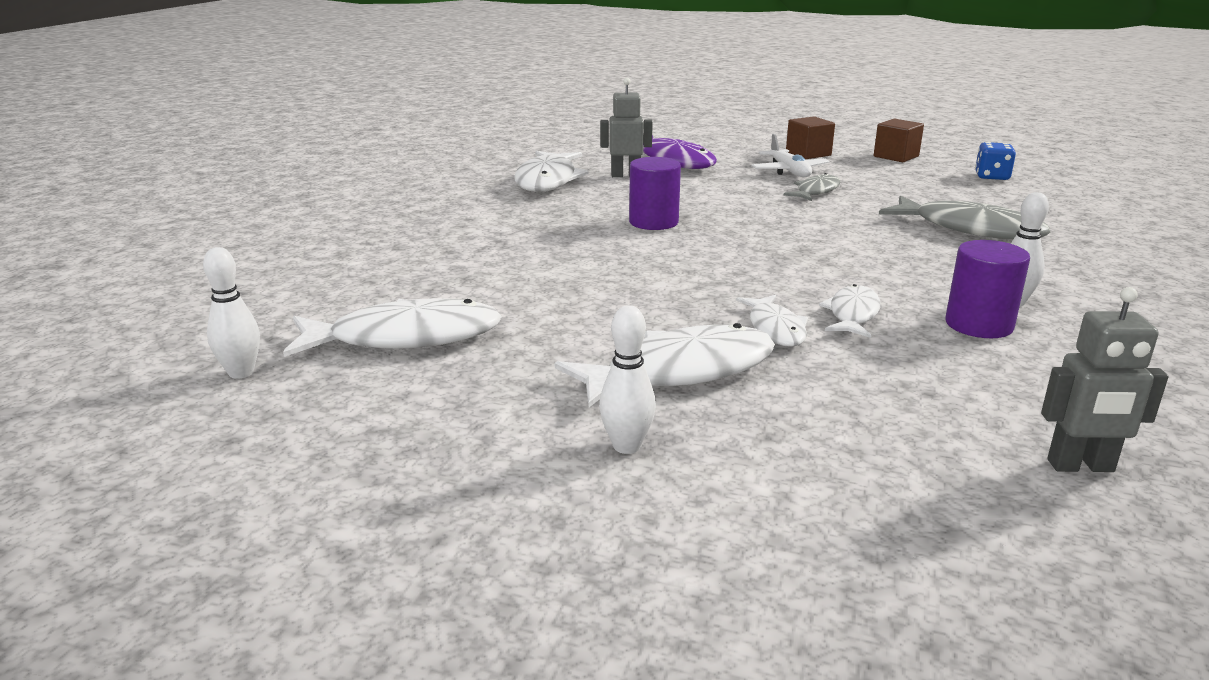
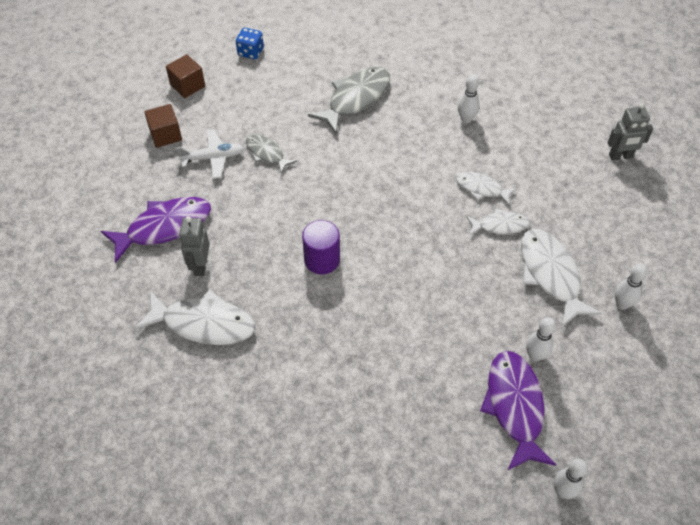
camera: 85 degrees left, 30 degrees up
white fish [283,298,502,357] -> purple fish [480,351,556,470]
purple cylinder [945,240,1030,338] -> none
grey robot [1041,287,1168,472] -> grey robot turned 75 degrees clockwise [607,103,653,161]
none -> white bowling pin [526,317,556,362]

